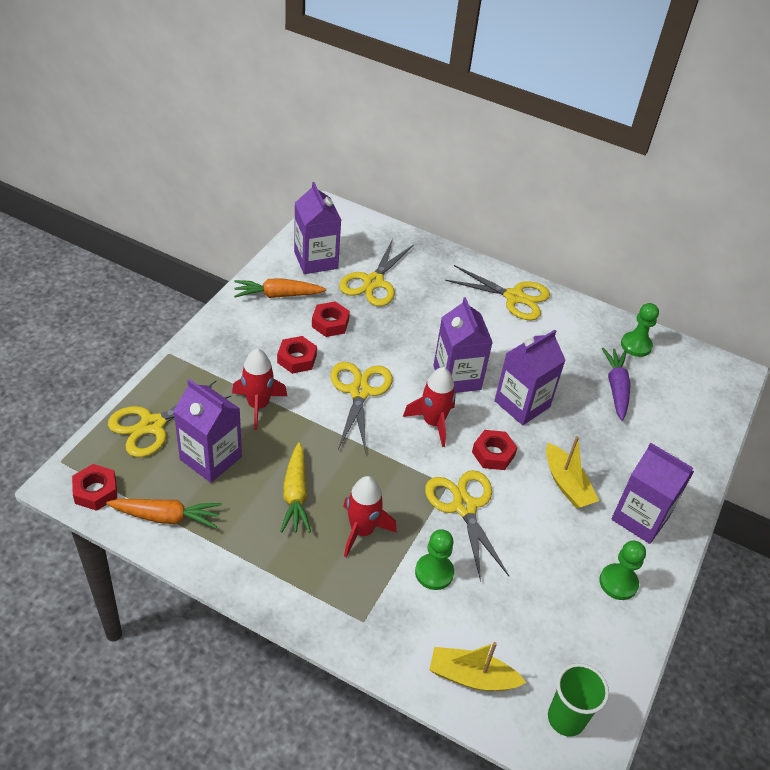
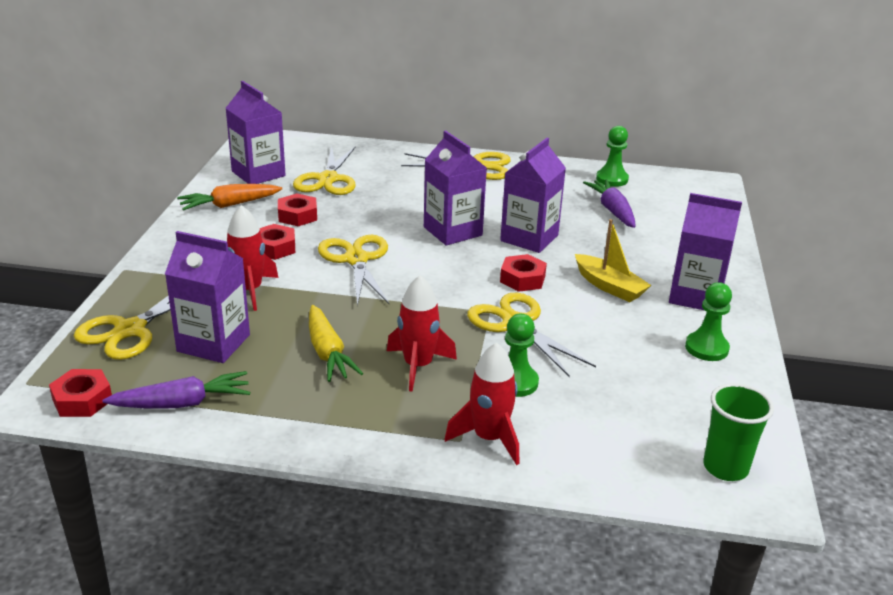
camera: 15 degrees left, 15 degrees down
orange carrot [106,499,222,528] -> purple carrot [102,371,250,408]
red rocket [403,367,456,447] -> red rocket moved to [445,343,519,465]
yellow boat [429,642,527,691] -> none

